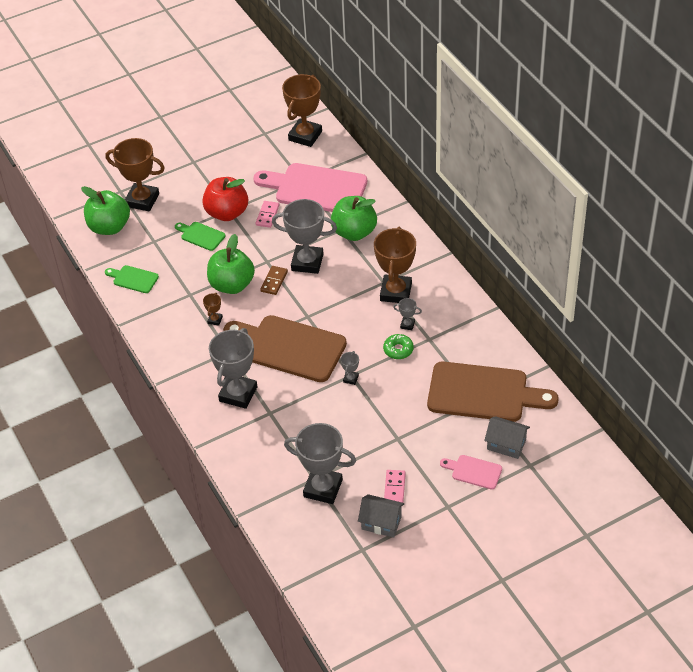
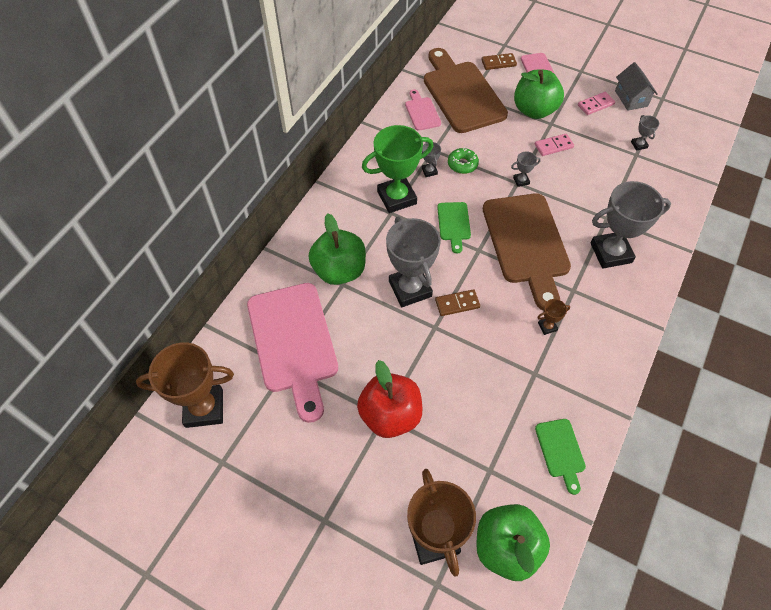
camera: 125 degrees left, 10 degrees up
green cutting board [175,222,225,251] -> green cutting board moved to [437,202,471,253]
green apple [207,234,255,294] -> green apple moved to [514,70,564,119]
pink domino [255,201,279,228] -> pink domino moved to [535,134,574,156]
grey trophy [284,423,356,504] -> grey trophy [631,115,659,151], size x0.43
brown trophy [374,227,416,303] -> green trophy [362,125,433,213]
grey house [484,416,530,459] -> brown domino [481,53,517,70]
none -> pink cutting board [405,89,441,131]

